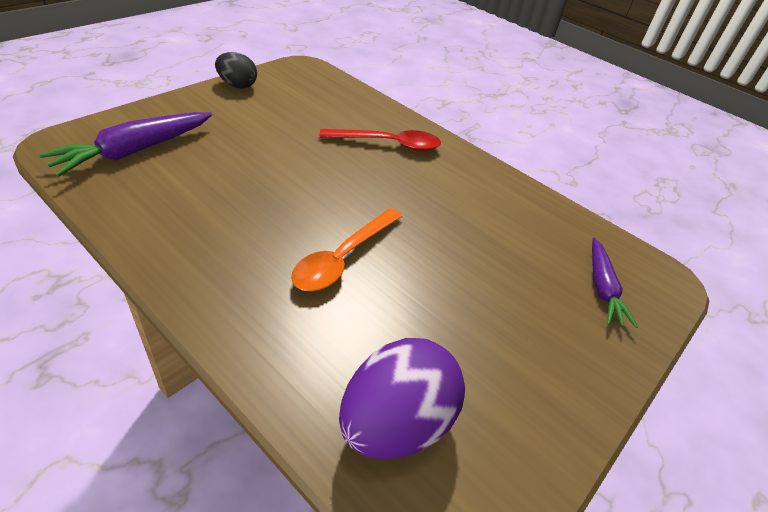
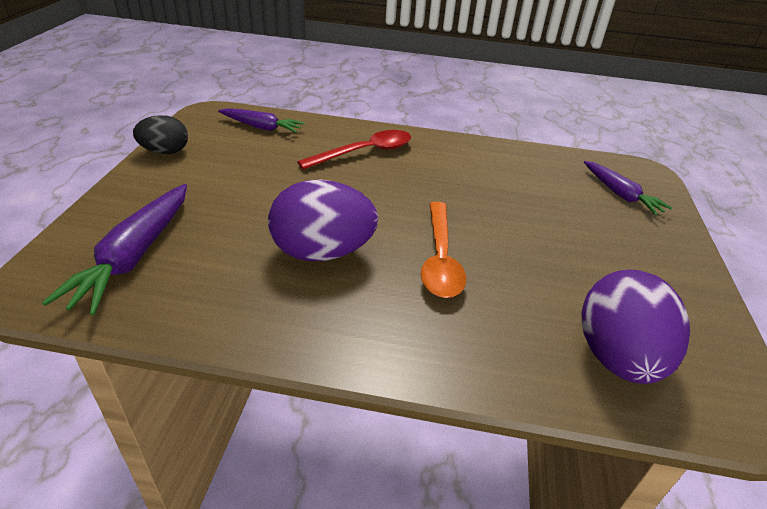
camera: 30 degrees left, 5 degrees down
none -> purple carrot [218,108,305,133]
none -> purple egg [268,180,378,261]

